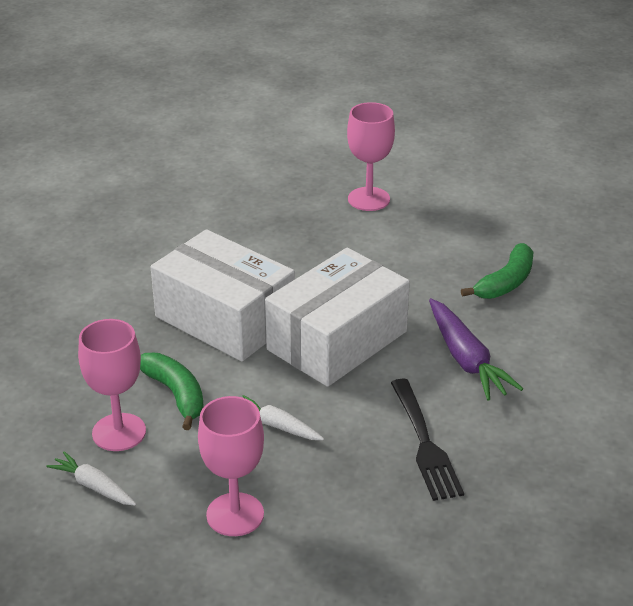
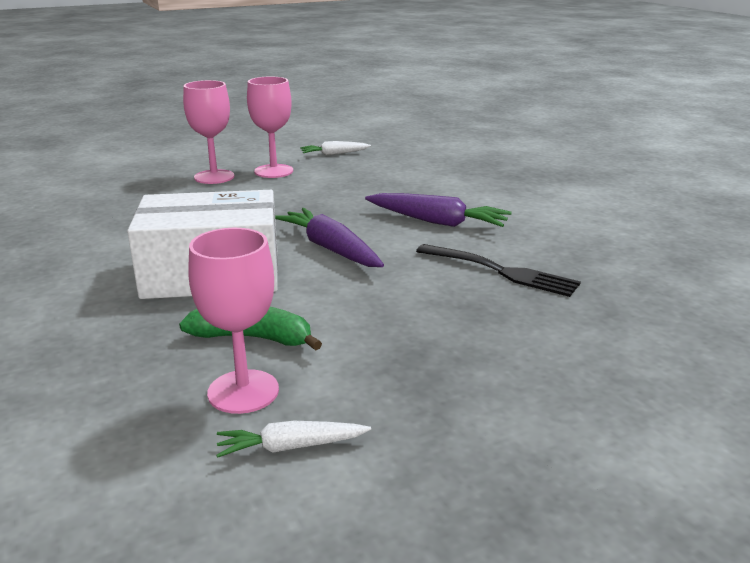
camera: 45 degrees left, 10 degrees down
pink goblet [198,396,264,536] -> pink goblet moved to [247,77,293,178]
white carrot [242,395,324,440] -> white carrot moved to [300,141,371,155]
white box [265,248,410,387] -> purple carrot [275,208,384,267]
green banana [461,243,533,299] -> none

